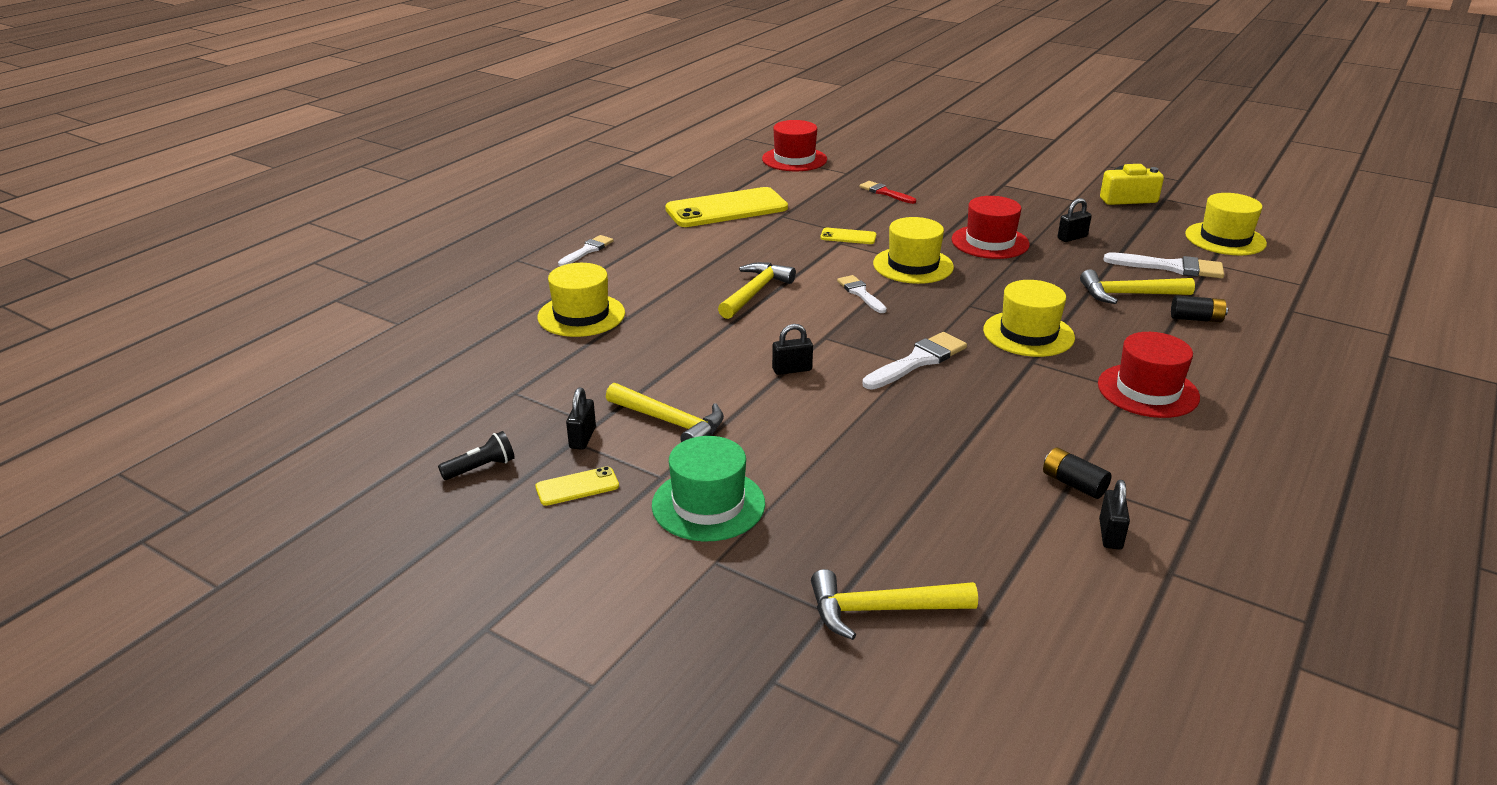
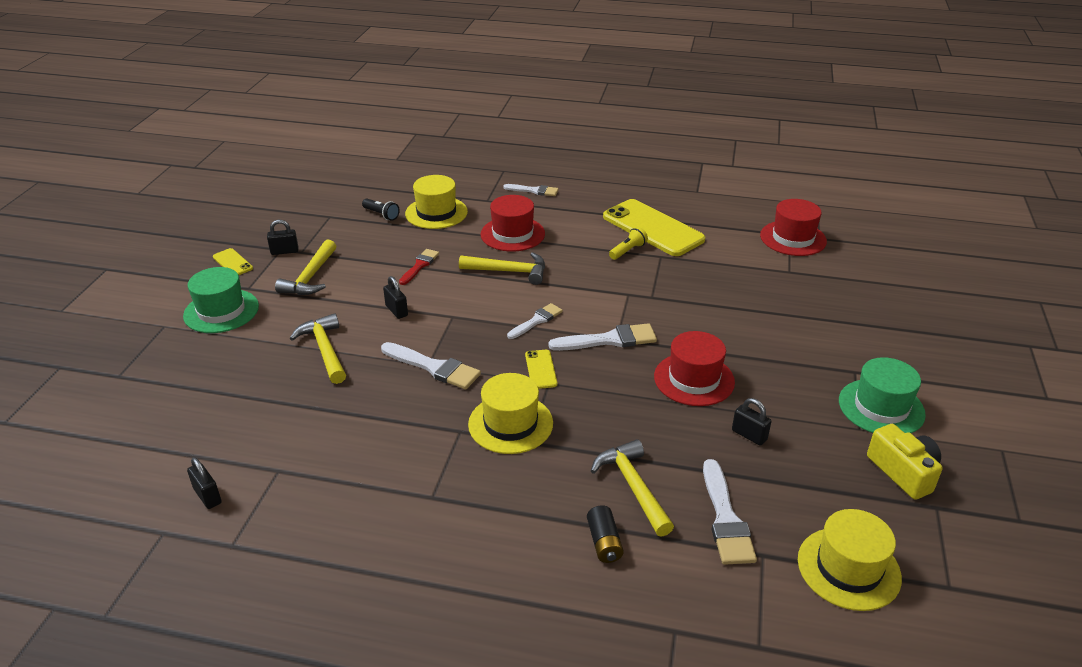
camera: 70 degrees right, 5 degrees up
black flashlight [438,431,515,480] -> black flashlight moved to [362,198,400,221]
yellow hammer [811,569,978,640] -> yellow hammer moved to [290,313,346,384]
yellow phone [820,228,876,244] -> yellow phone moved to [525,350,558,389]
red brush [859,181,916,204] -> red brush moved to [399,249,439,285]
yellow hat [873,217,954,284] -> white brush [548,323,657,351]
black battery [1043,448,1111,499] -> none
red hat [1098,332,1200,418] -> red hat moved to [480,195,545,252]
black padlock [1099,480,1130,550] -> black padlock turned 60 degrees clockwise [187,457,222,509]
none -> yellow flashlight [609,227,648,260]
none -> green hat [839,357,926,433]

